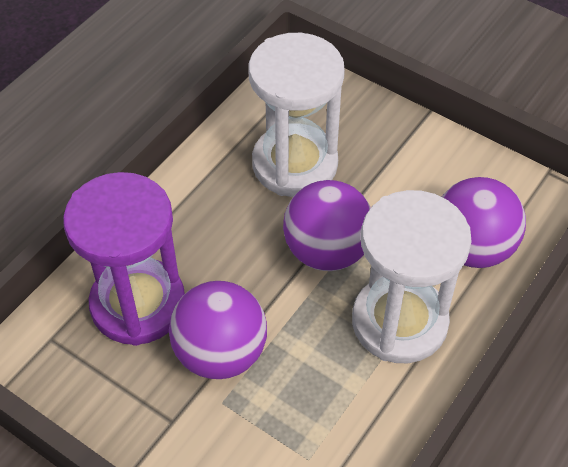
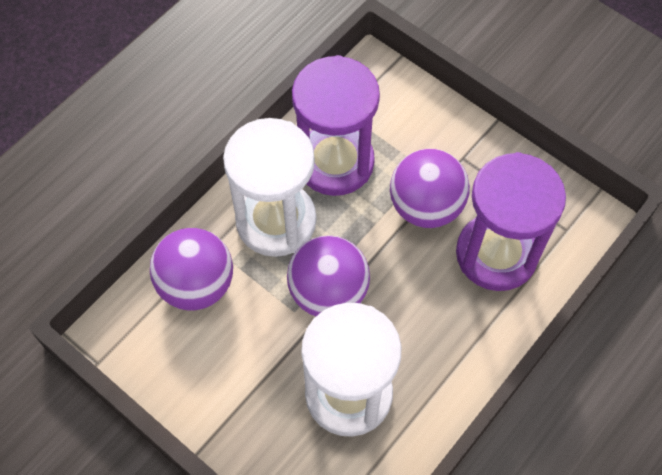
camera: 175 degrees left, 10 degrees up
none -> purple hourglass [292,55,380,196]

